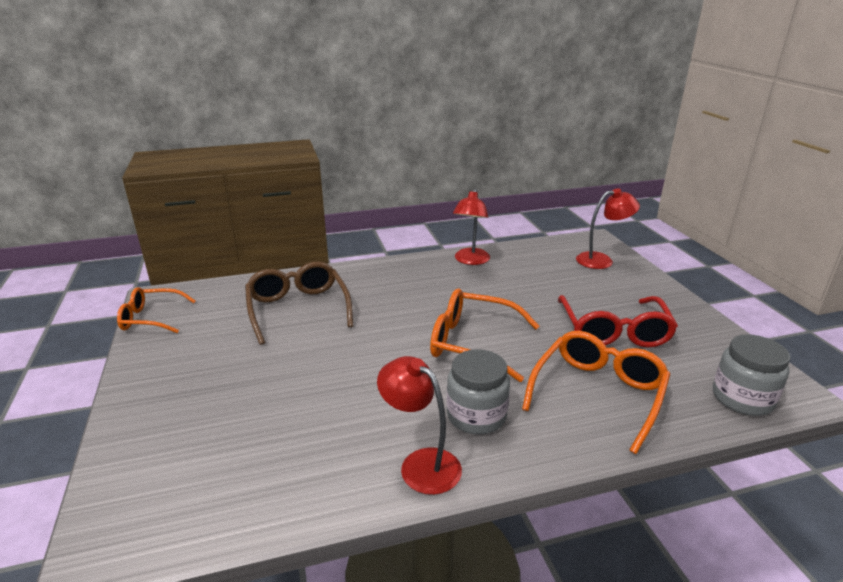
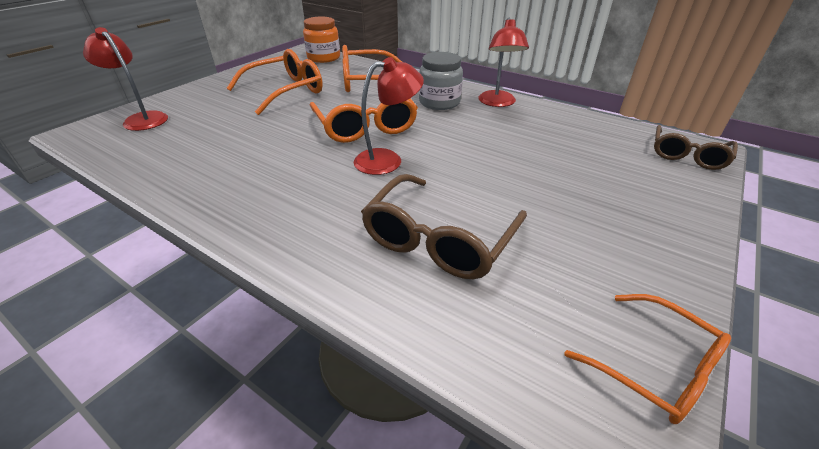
camera: 130 degrees left, 10 degrees up
red lamp [453,189,490,265] -> red lamp moved to [354,57,424,175]
red glasses [558,295,678,347] -> orange glasses [227,49,323,115]
grey jar [713,334,790,416] -> orange jar [303,17,340,63]
none -> brown glasses [654,125,738,170]

